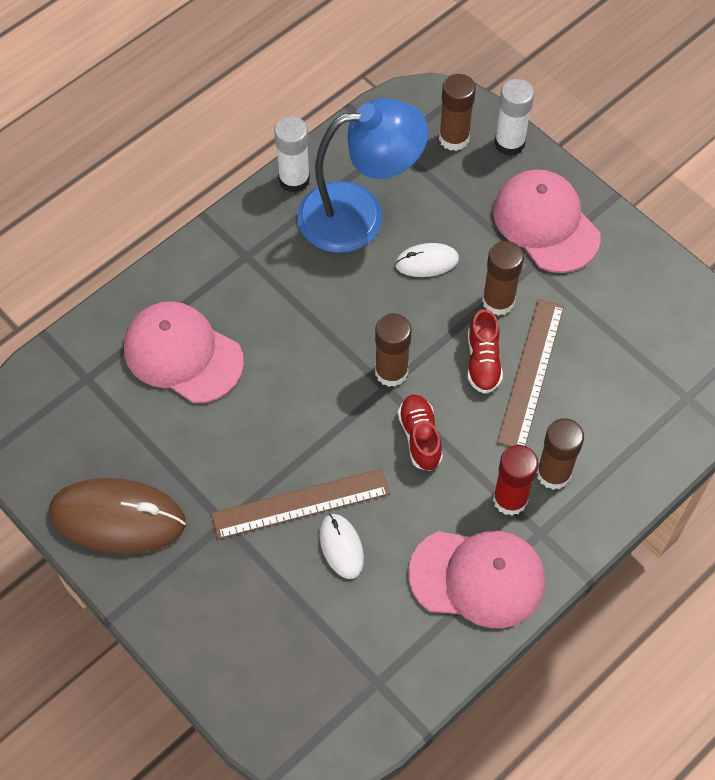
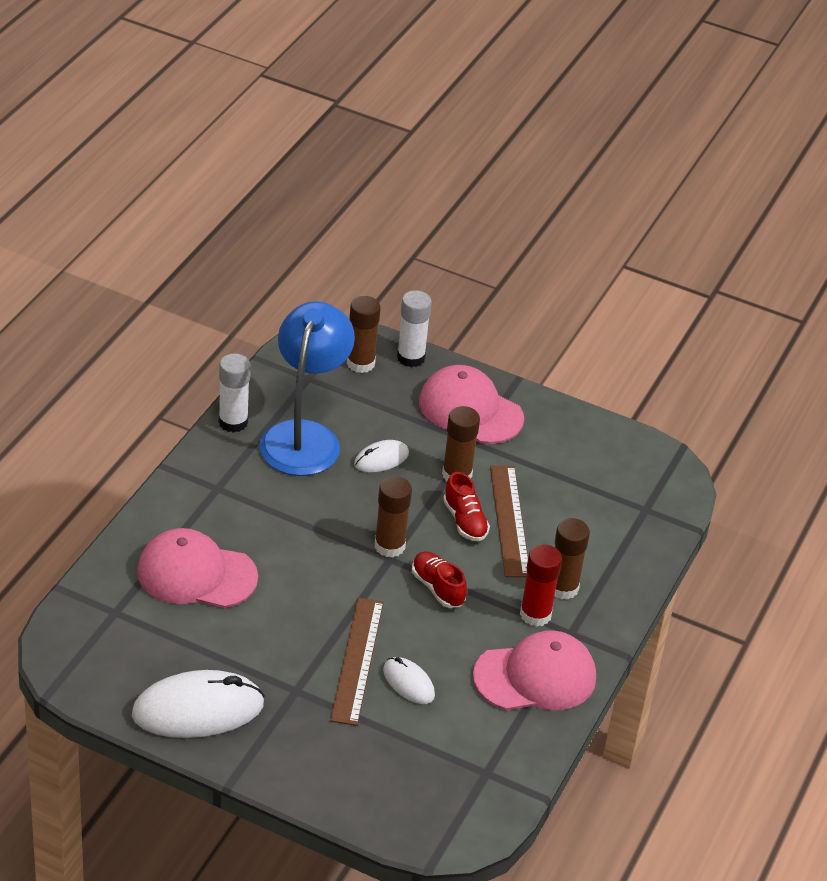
camera: 25 degrees left, 20 degrees down
brown mouse [49,478,186,554] -> white mouse [132,670,265,738]
brown ruler [211,469,390,539] -> brown ruler turned 45 degrees counterclockwise [330,598,384,726]
blue lamp [297,98,428,253] -> blue lamp turned 45 degrees counterclockwise [259,301,355,476]

